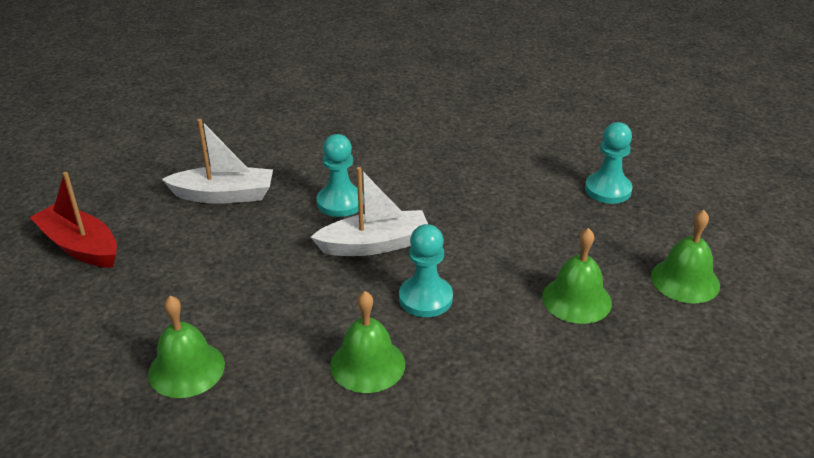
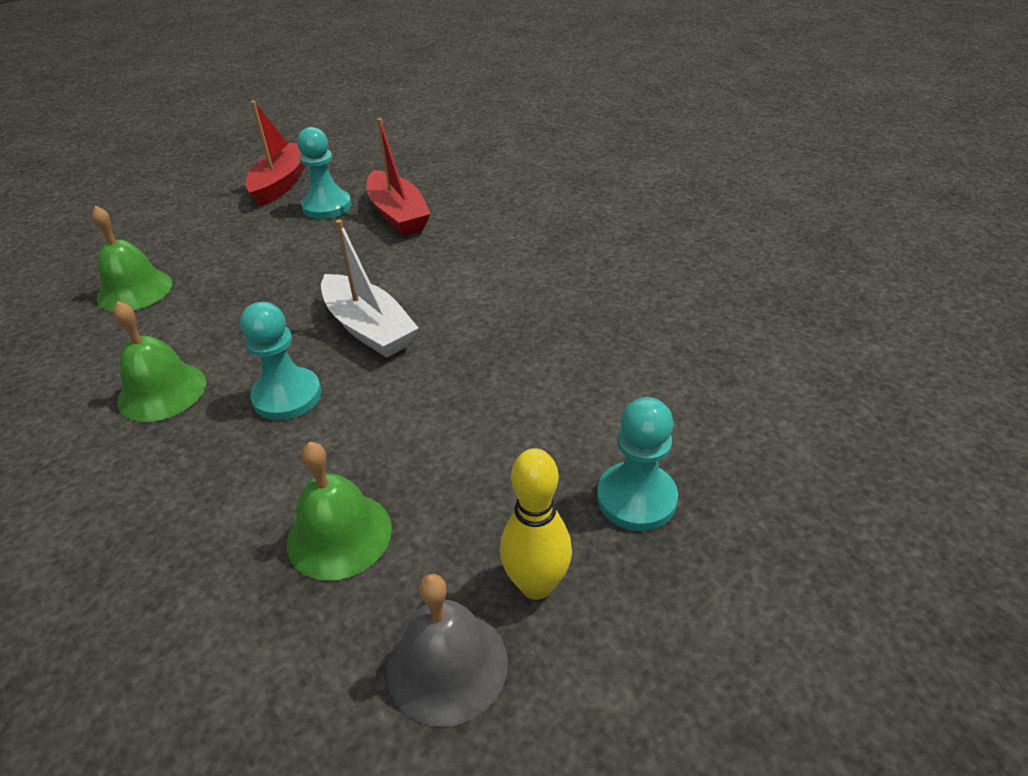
camera: 65 degrees right, 5 degrees up
white boat [162,119,273,204] -> red boat [366,118,431,236]
turquoise pawn [317,134,364,217] -> turquoise pawn moved to [297,127,352,219]
green bell [651,210,720,304] -> grey bell [387,574,508,727]
none -> yellow bowling pin [500,448,572,600]

